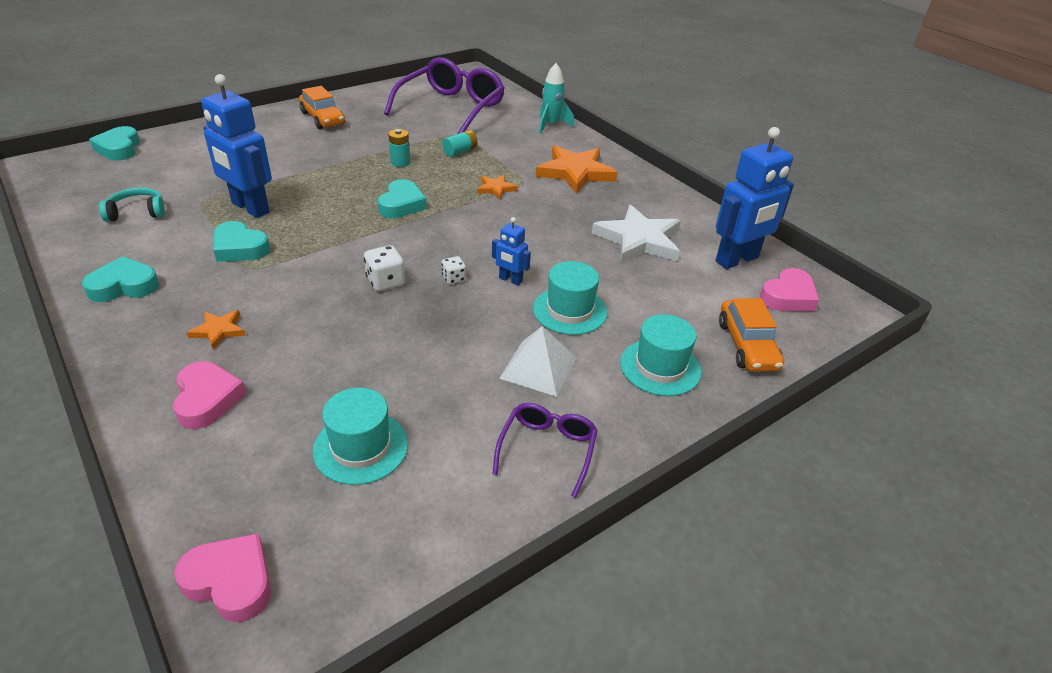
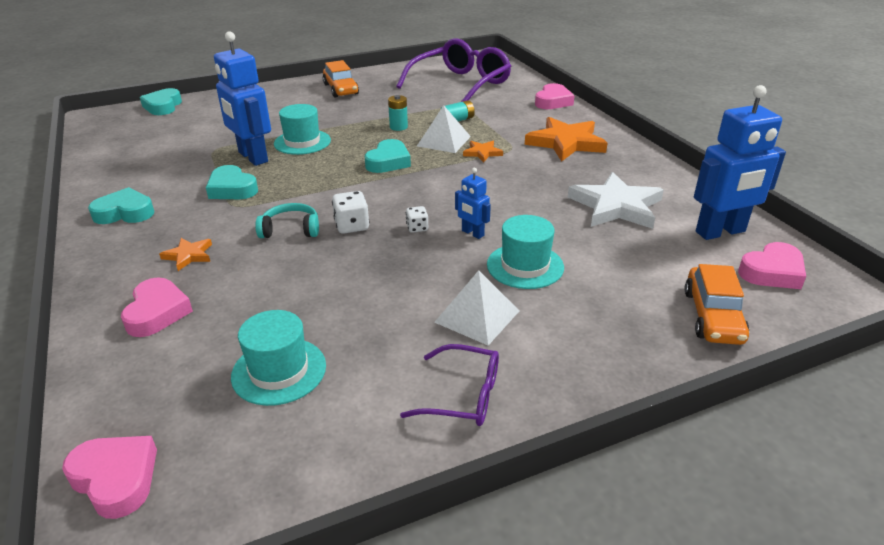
camera: 15 degrees right, 5 degrees down
turquoise headphones [99,187,165,222] -> turquoise headphones moved to [255,203,319,238]
purple glasses [492,403,598,498] -> purple glasses turned 75 degrees clockwise [400,344,499,426]
turquoise rocket [539,63,574,134] -> pink heart [535,83,575,109]
turquoise hat [620,314,702,396] -> turquoise hat moved to [274,104,331,155]
none -> white pyramid [417,105,471,153]

